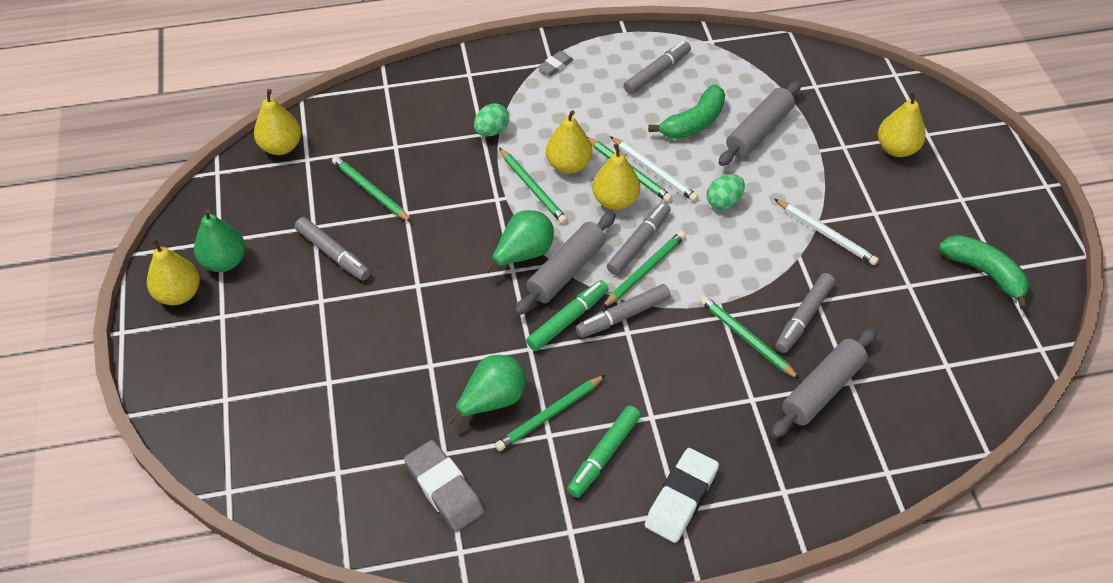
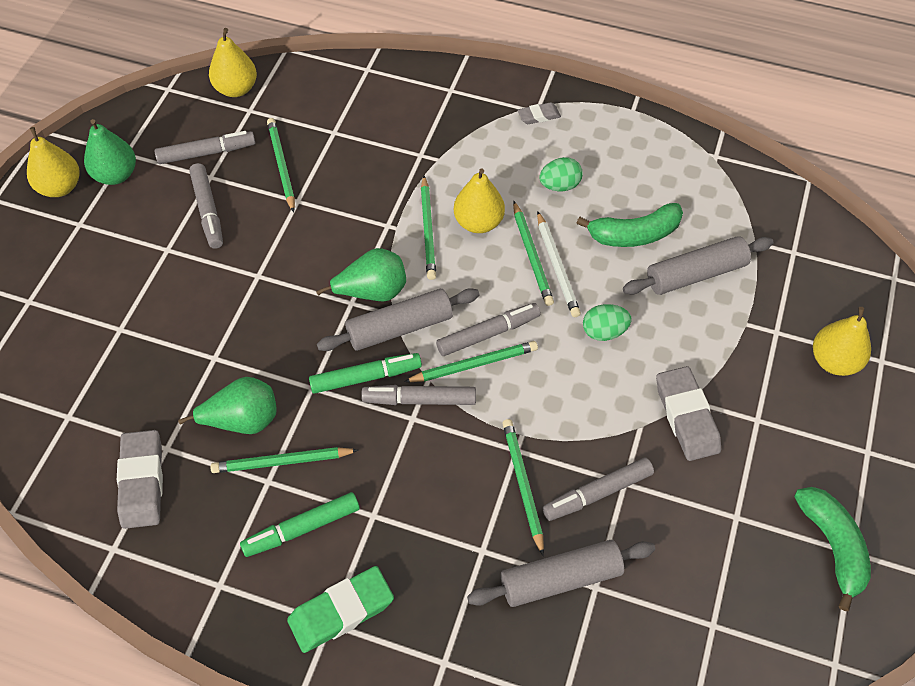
camera: 30 degrees right, 5 degrees up
green egg [474,103,509,137] -> green egg moved to [539,157,583,191]
yellow pear [592,144,640,210] -> none
grey marker [624,41,691,94] -> grey marker moved to [155,131,255,164]
white eraser [645,448,719,543] -> green eraser [287,566,394,653]
white pencil [775,199,879,265] -> grey eraser [656,366,721,461]

